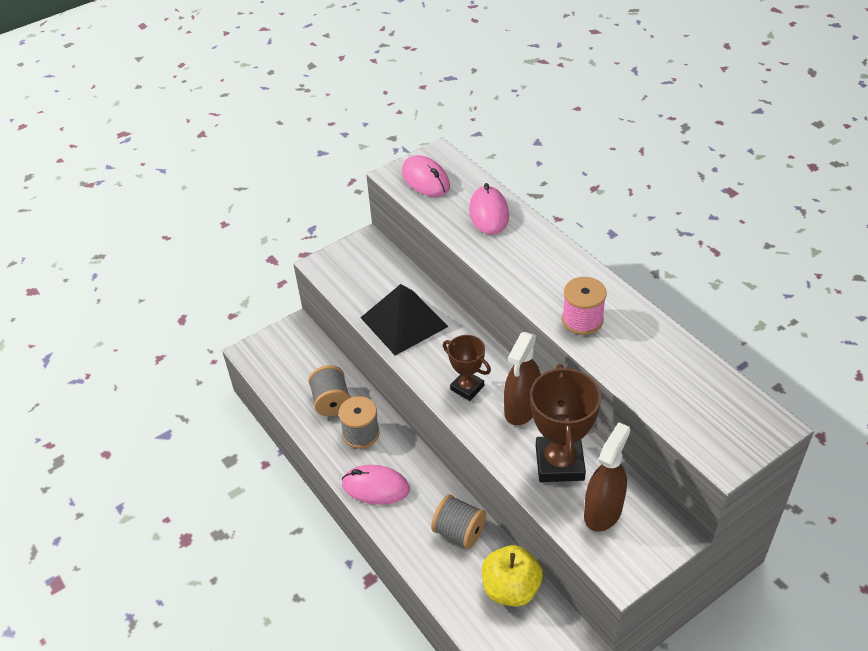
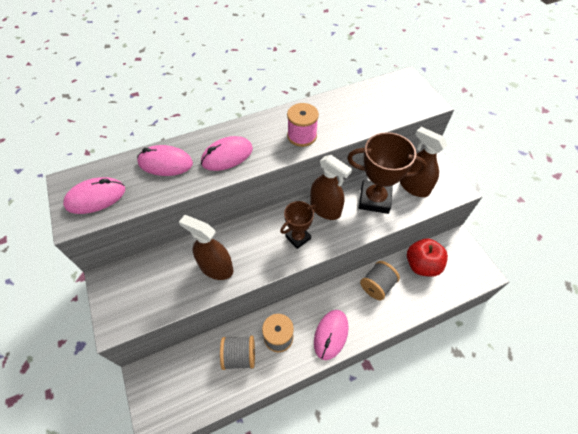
camera: 80 degrees left, 10 degrees up
black pyramid [360,284,448,356] -> brown spray bottle [179,215,233,280]
yellow apple [482,545,543,607] -> red apple [407,238,448,277]
none -> pink mouse [201,136,253,171]

